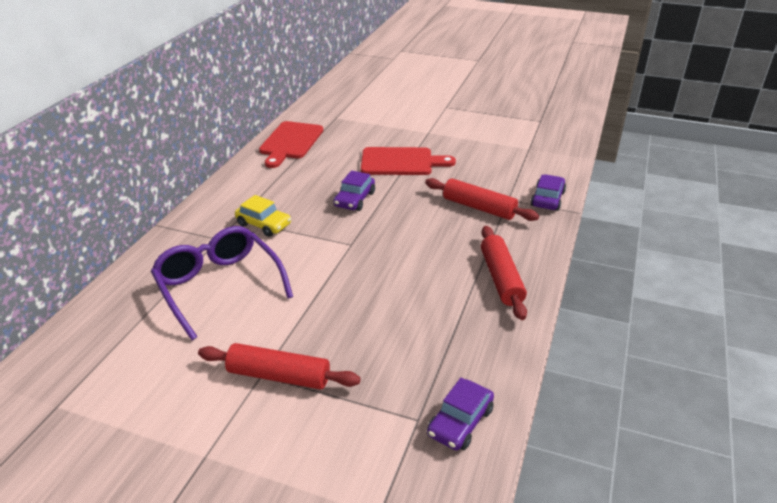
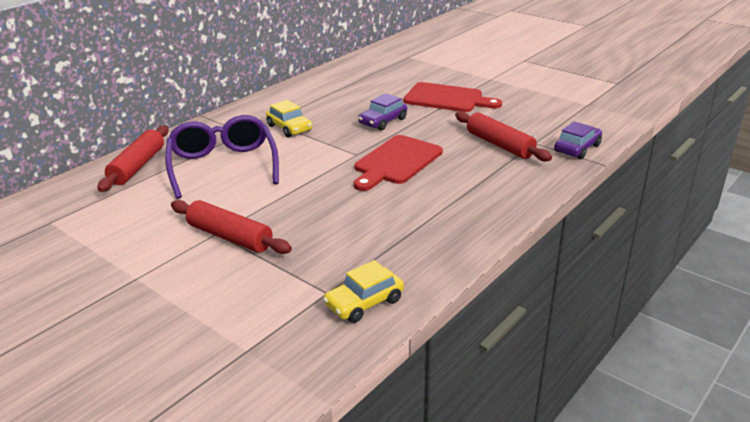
camera: 20 degrees right, 5 degrees down
red cutting board [259,121,323,168] -> red cutting board moved to [354,135,443,191]
purple car [427,378,494,450] -> yellow car [323,260,404,323]
red rolling pin [481,226,527,320] -> red rolling pin moved to [97,125,168,192]

